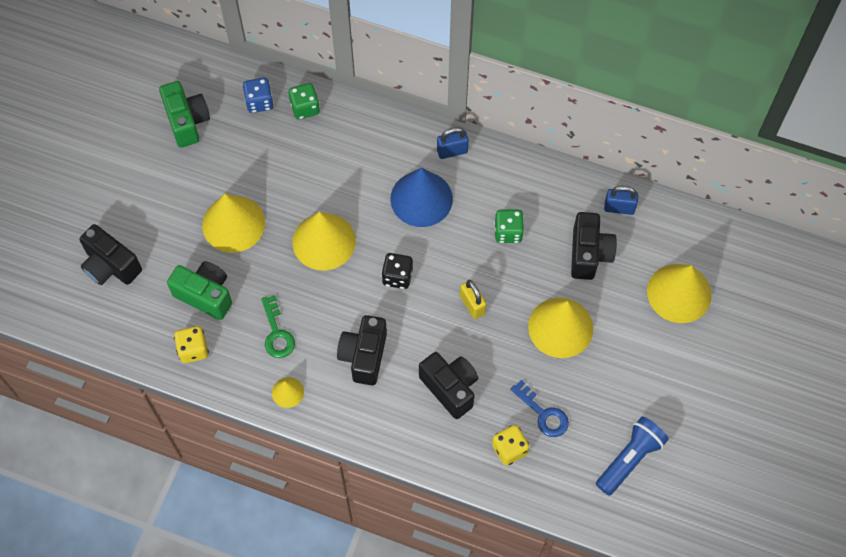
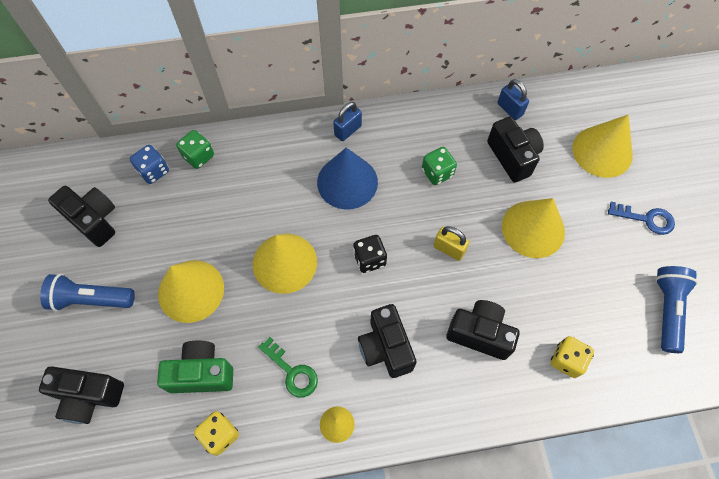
camera: 30 degrees left, 0 degrees up
green camera [159,81,210,148] -> black camera [48,186,115,247]
blue key [510,380,569,437] -> blue key moved to [608,202,675,235]
blue padlock [604,186,638,215] -> blue padlock turned 75 degrees clockwise [497,79,529,120]
none -> blue flashlight [40,274,135,312]

